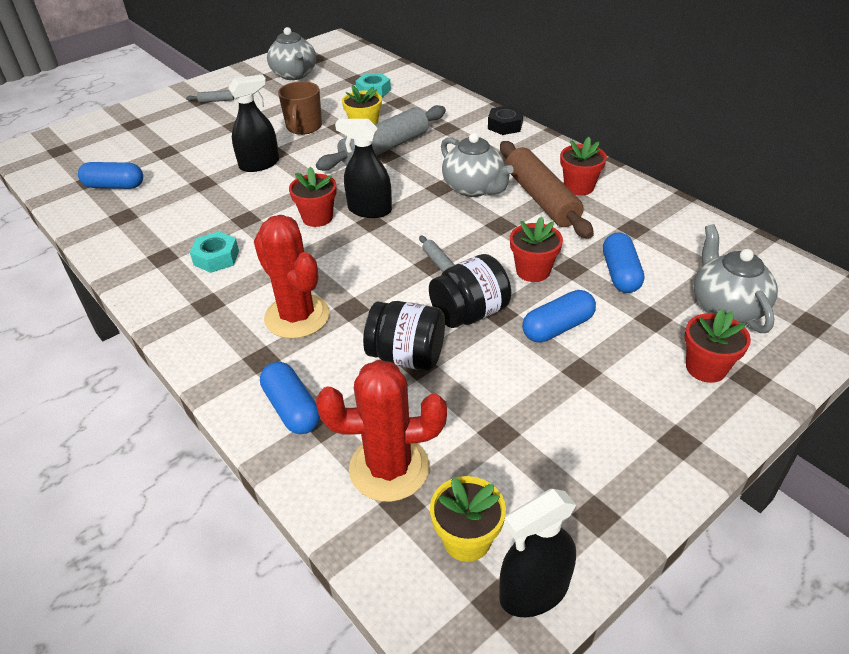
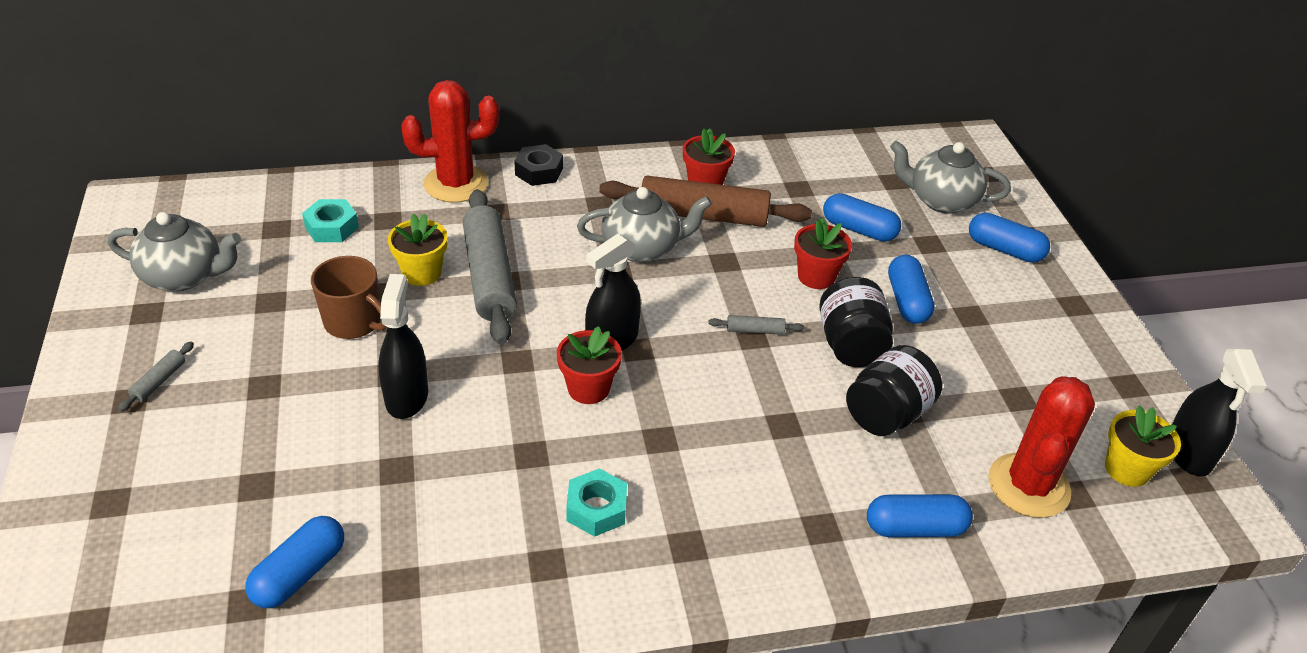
camera: 65 degrees left, 0 degrees up
red cactus [254,215,330,339] -> red cactus moved to [401,80,499,202]
red flower pot [685,309,751,383] -> blue capsule [969,213,1050,263]

